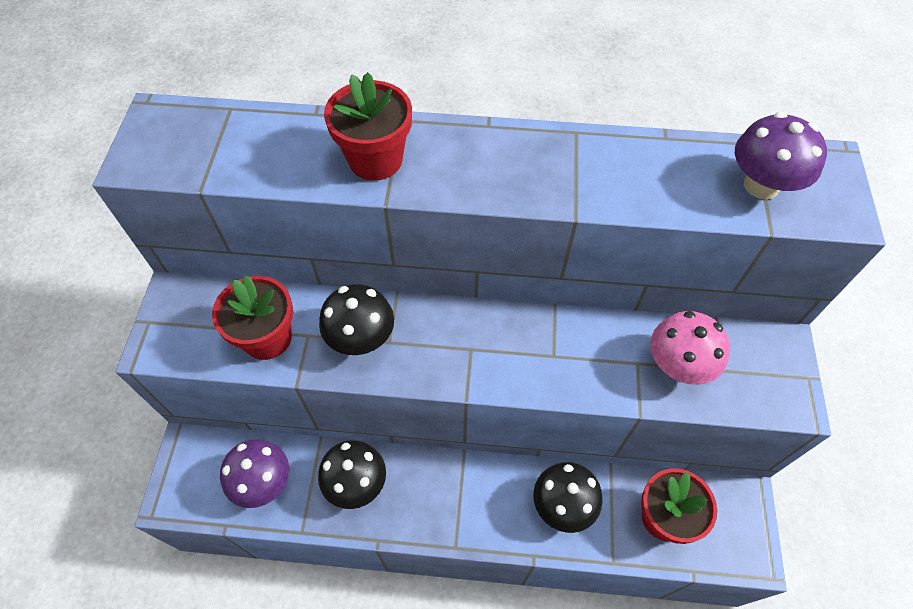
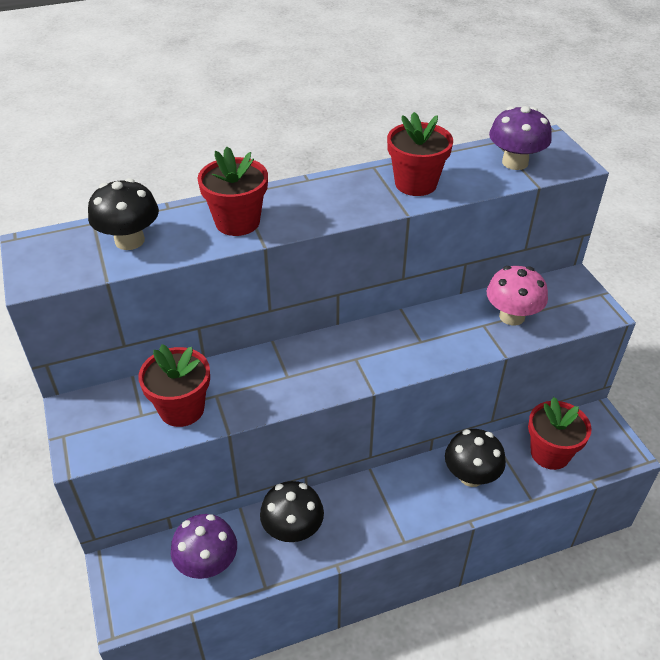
camera: 25 degrees left, 15 degrees down
black mushroom [319,284,394,355] -> black mushroom moved to [88,178,159,250]
none -> red flower pot [387,112,453,196]

